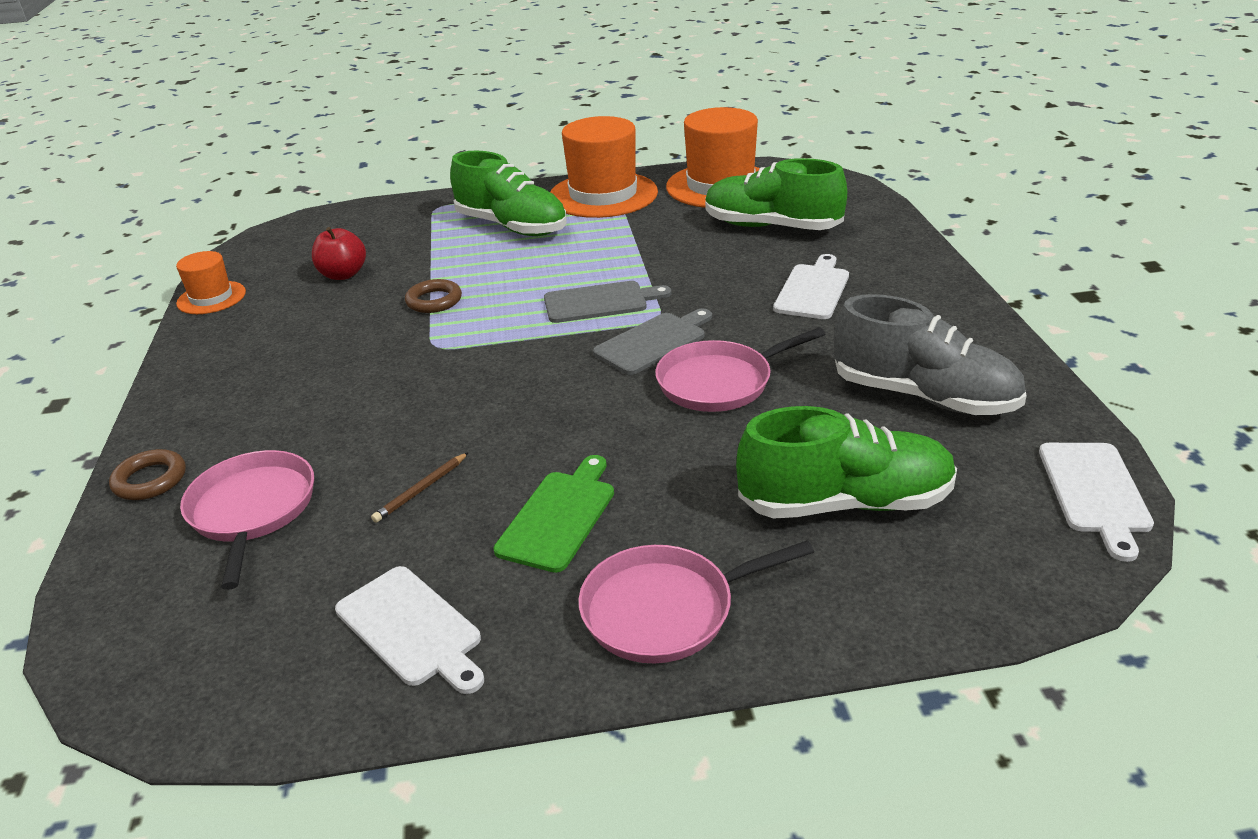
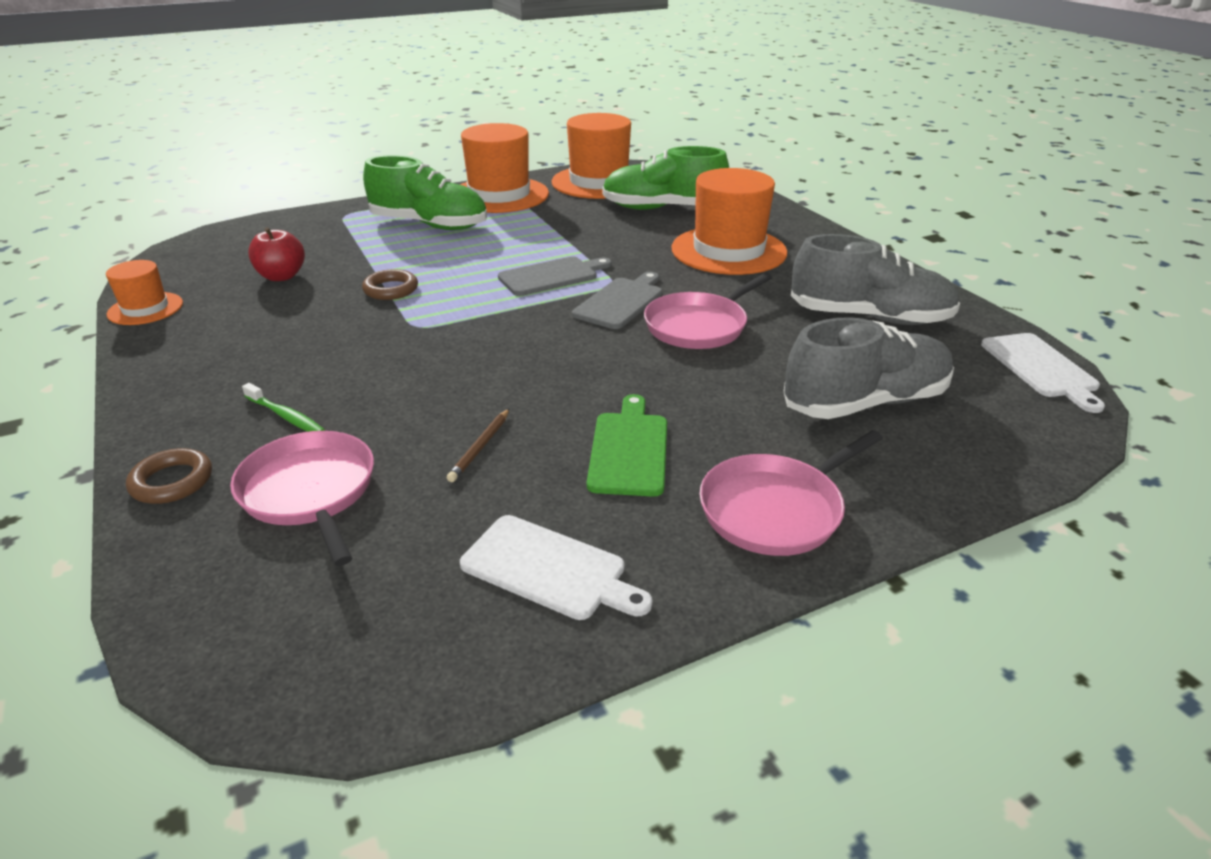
camera: 20 degrees left, 0 degrees up
green shoe [736,406,957,519] -> grey shoe [784,317,954,419]
white cutting board [773,254,849,319] -> orange hat [671,168,787,275]
none -> green toothbrush [242,383,325,432]

